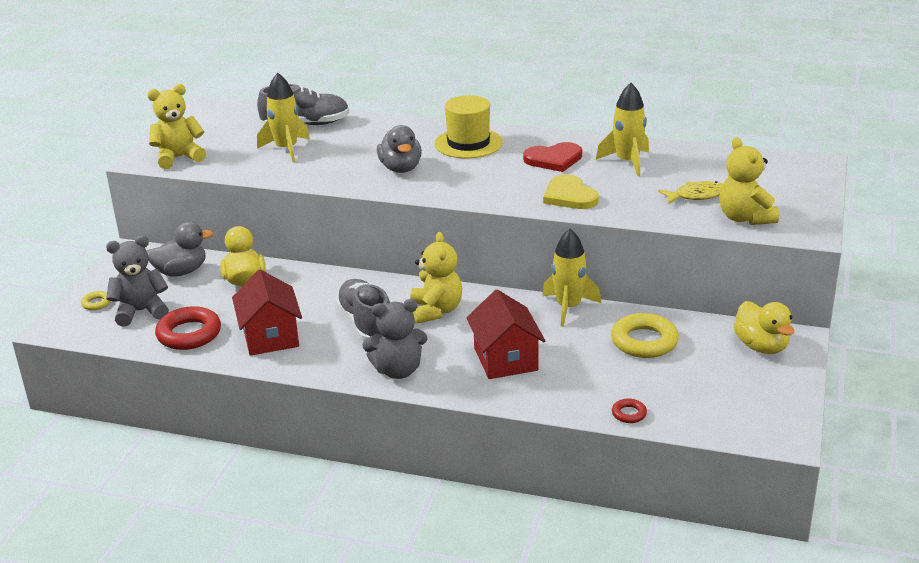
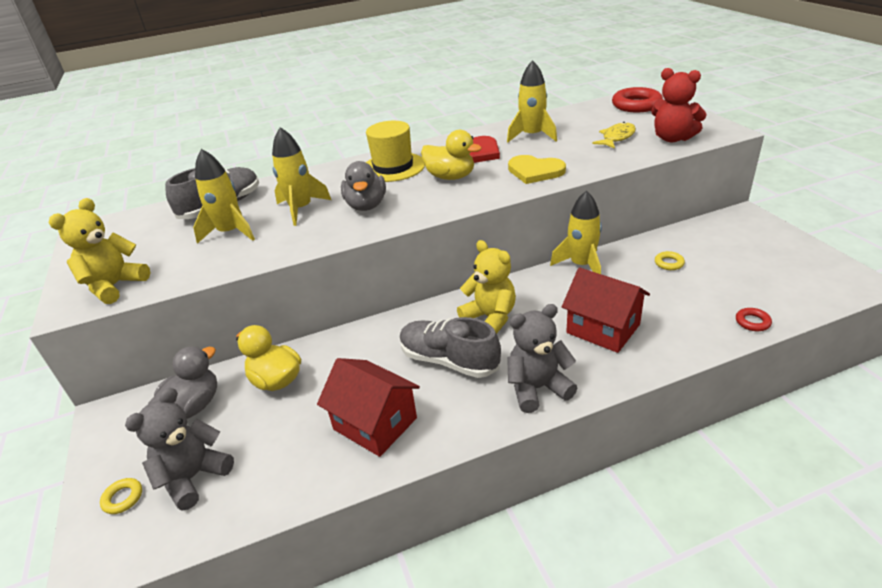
camera: 35 degrees left, 5 degrees up
red ring [155,306,221,350] -> red ring moved to [612,87,663,112]
grey teddy bear [362,299,428,379] -> grey teddy bear turned 150 degrees counterclockwise [507,304,577,413]
grey duck [377,125,422,173] -> grey duck turned 45 degrees clockwise [341,161,386,211]
yellow ring [611,313,679,358] -> yellow ring [655,251,685,270], size x0.48
yellow teddy bear [719,137,779,225] -> red teddy bear [651,68,707,142]
yellow duck [734,301,794,354] -> yellow duck moved to [421,130,482,180]
none -> yellow rocket [272,127,331,226]

